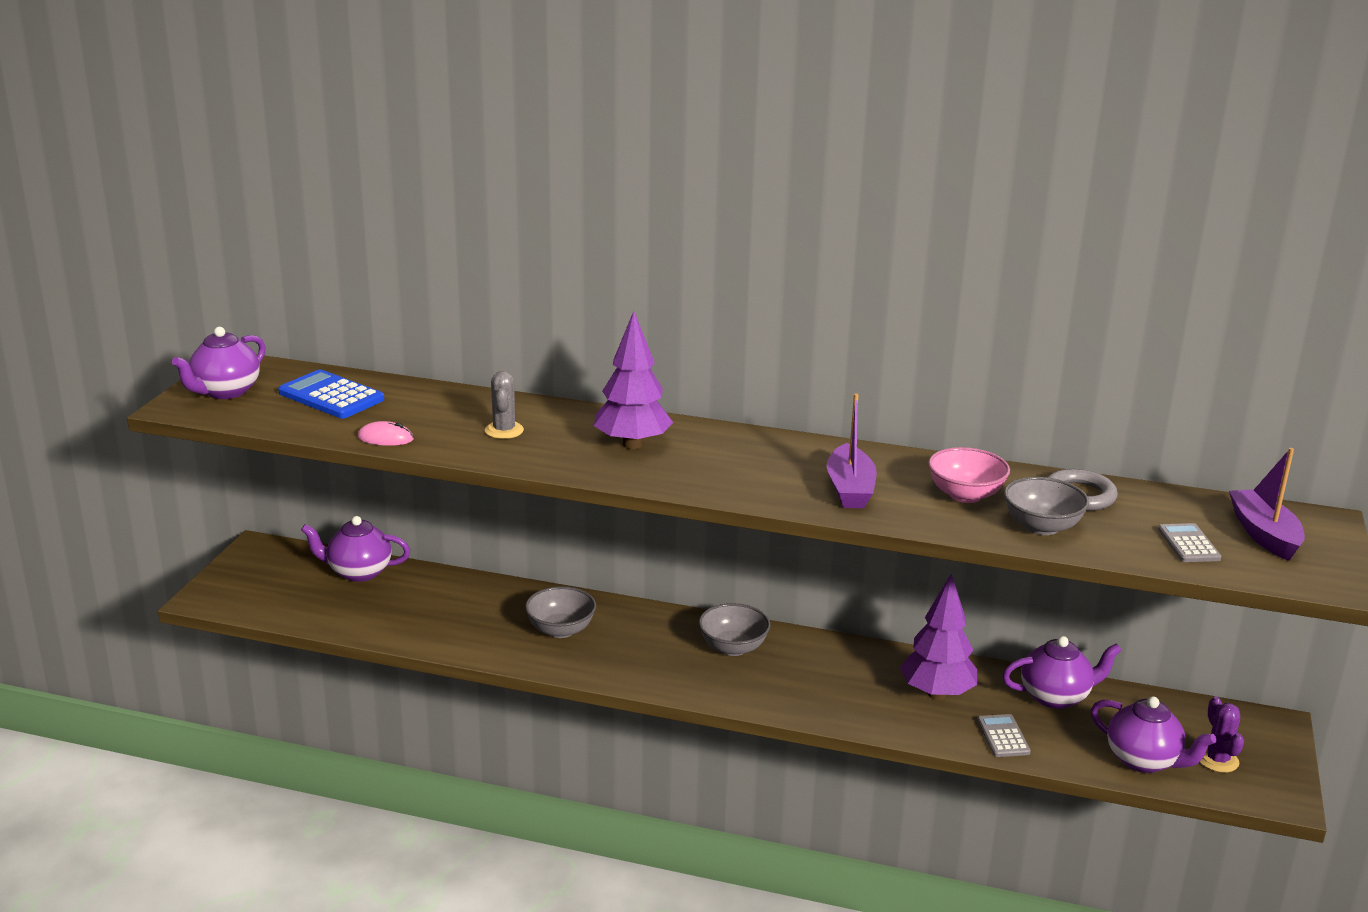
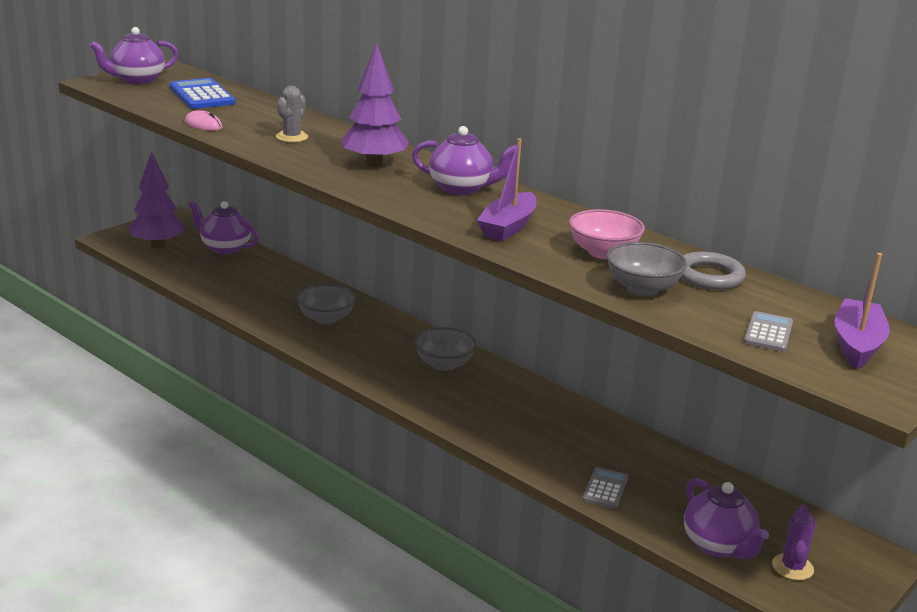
camera: 25 degrees right, 0 degrees up
purple tree [900,574,977,700] -> purple tree moved to [128,151,185,249]
purple teapot [1002,636,1122,709] -> purple teapot moved to [412,126,516,195]

